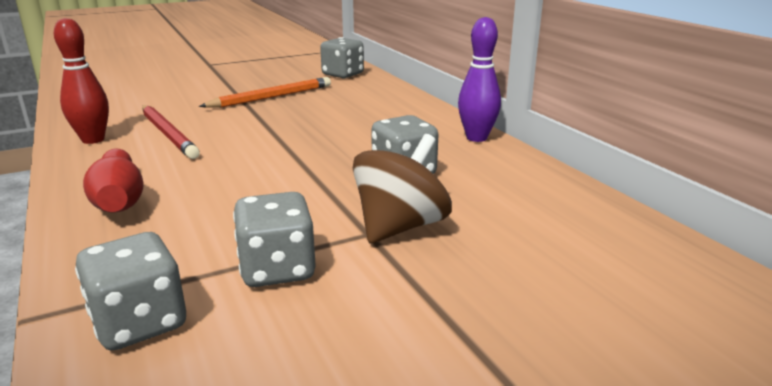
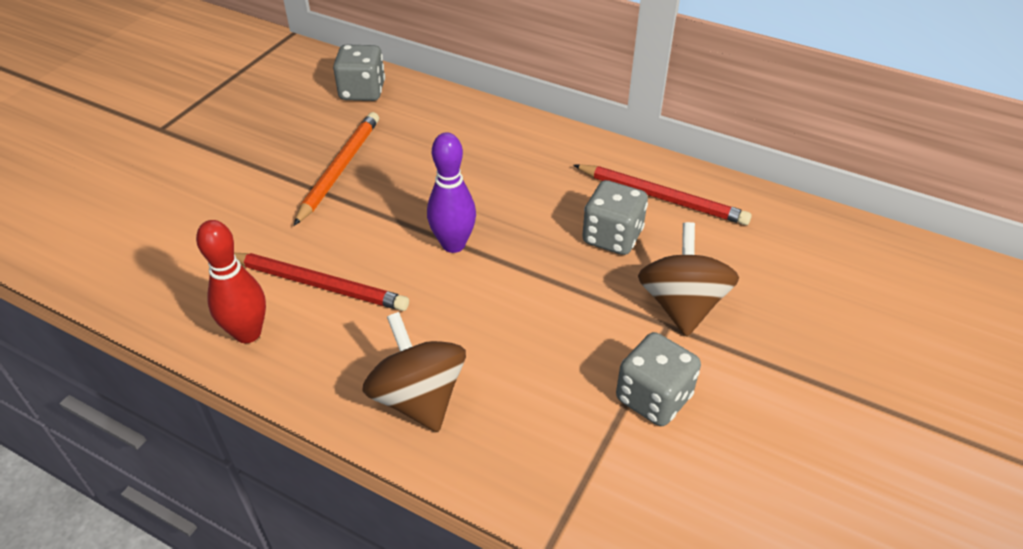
camera: 35 degrees left, 20 degrees up
grey dice [75,232,186,351] -> none
red bowling pin [83,149,144,213] -> brown spinning top [362,312,466,432]
purple bowling pin [458,17,501,142] -> purple bowling pin moved to [427,132,476,253]
none -> red pencil [573,164,752,225]

